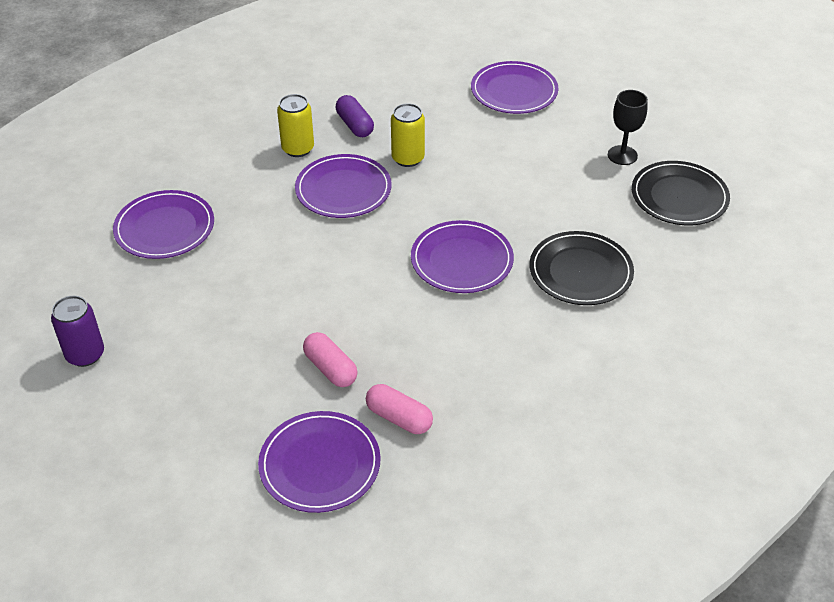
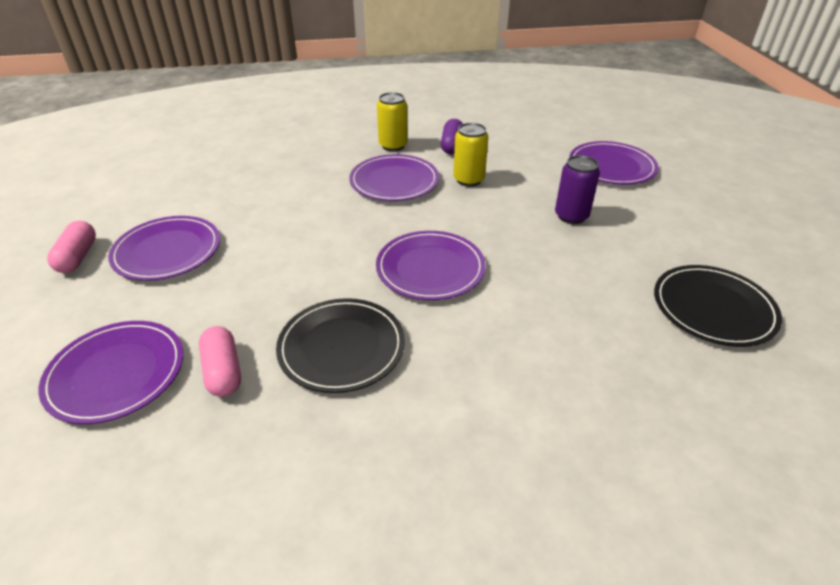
camera: 35 degrees right, 5 degrees down
purple can [51,296,104,367] -> purple can moved to [555,155,600,224]
purple plate [113,190,214,259] -> purple plate moved to [108,216,220,281]
pink capsule [303,332,358,387] -> pink capsule moved to [47,221,96,273]
black plate [530,231,634,305] -> black plate moved to [276,298,405,393]
black goblet [608,90,648,165] -> none

